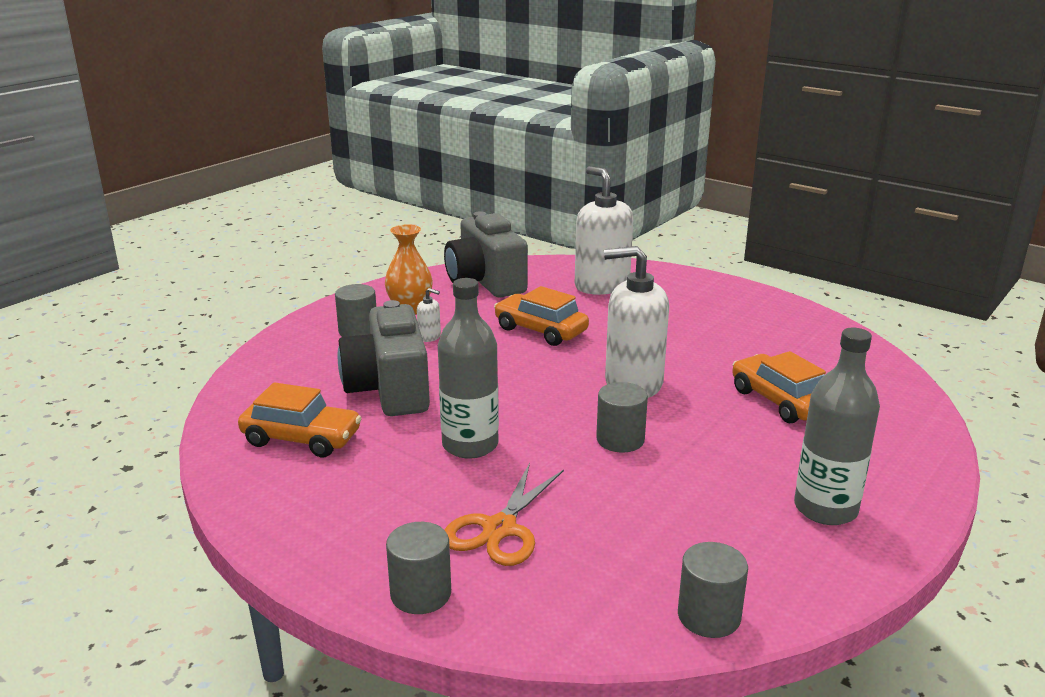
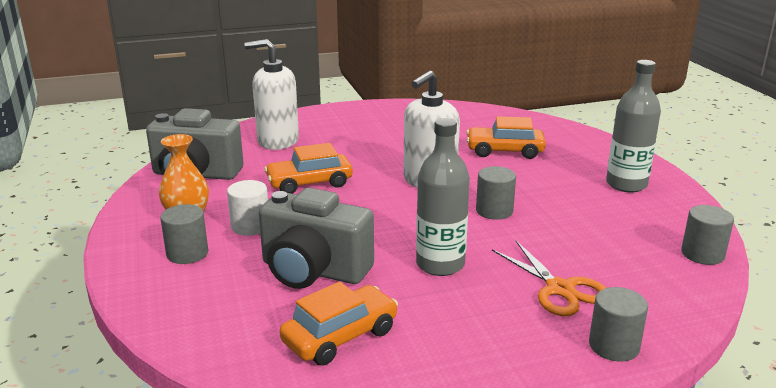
camera: 55 degrees left, 0 degrees up
white soap dispenser [417,288,441,342] -> white cylinder [227,180,268,236]

